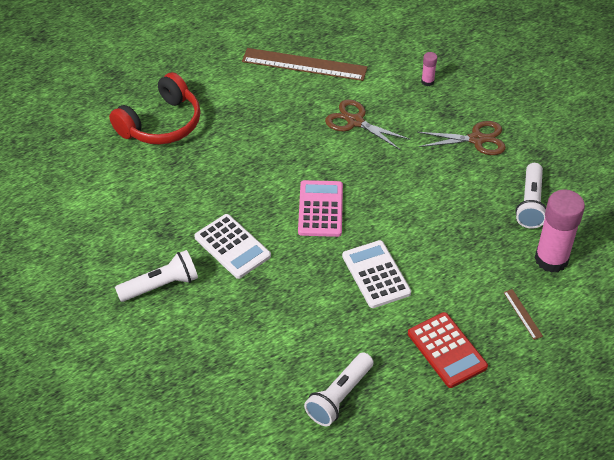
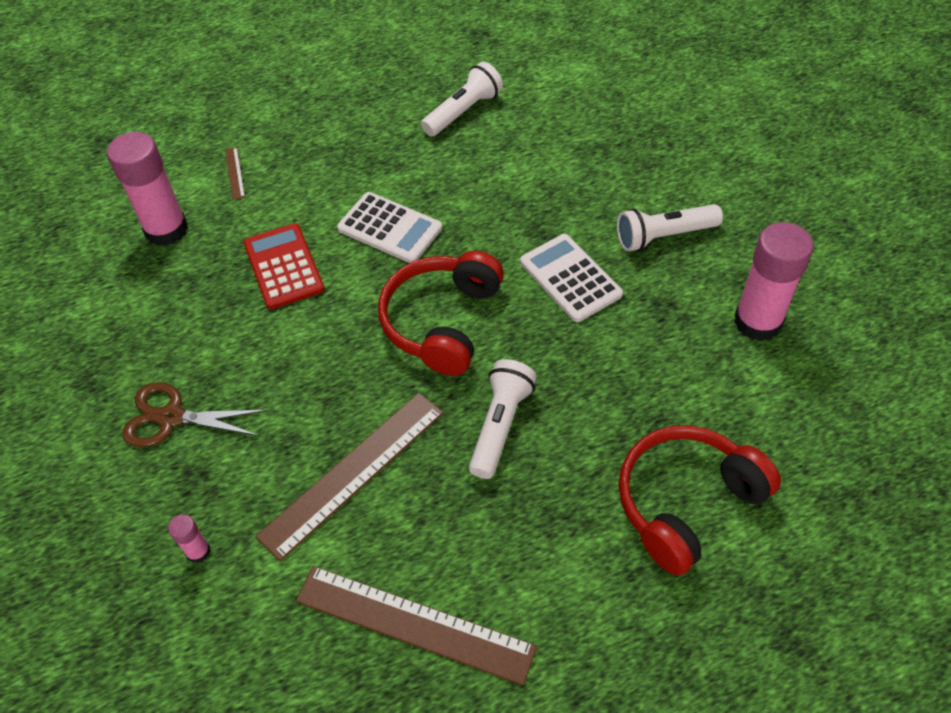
camera: 170 degrees left, 5 degrees up
pink calculator [298,180,343,237] -> red headphones [378,251,504,376]
brown scissors [325,99,410,150] -> brown ruler [256,393,443,561]
white calculator [342,240,411,308] -> white calculator turned 45 degrees counterclockwise [337,192,442,263]
red calculator [408,312,488,388] -> red calculator moved to [243,223,325,309]
white flashlight [515,163,546,229] -> white flashlight moved to [469,359,537,479]
none -> pink glue stick [734,222,814,341]

